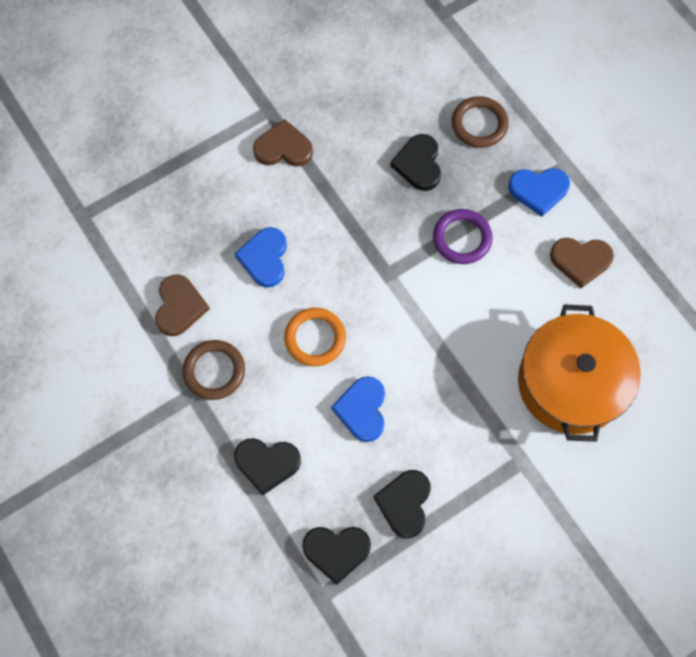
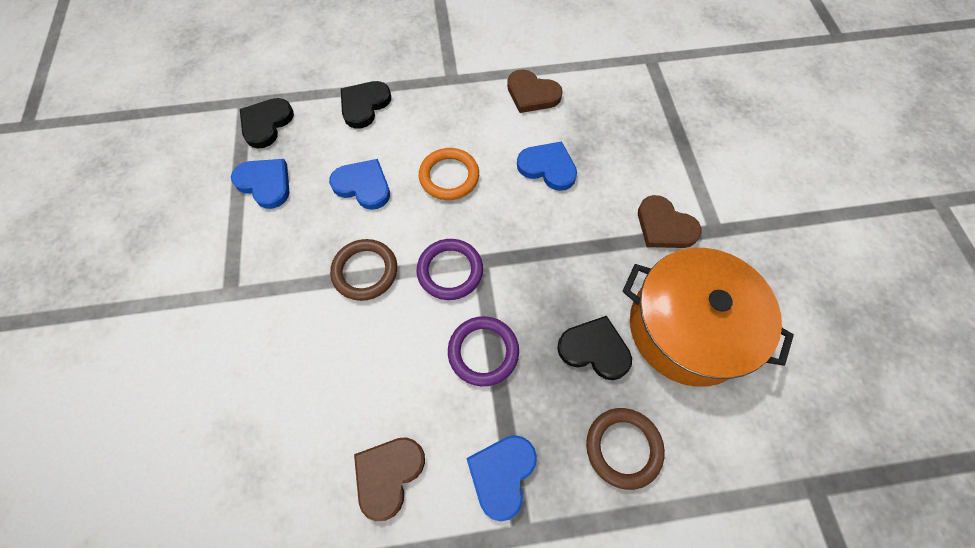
camera: 115 degrees right, 5 degrees down
brown ring [183,340,245,400] -> brown ring moved to [330,239,397,301]
brown heart [253,119,313,167] -> brown heart turned 105 degrees clockwise [638,195,702,248]
black heart [373,470,431,538] -> blue heart [231,159,289,209]
orange pot [518,304,641,442] -> orange pot moved to [623,248,794,387]
none -> purple ring [417,239,483,300]

